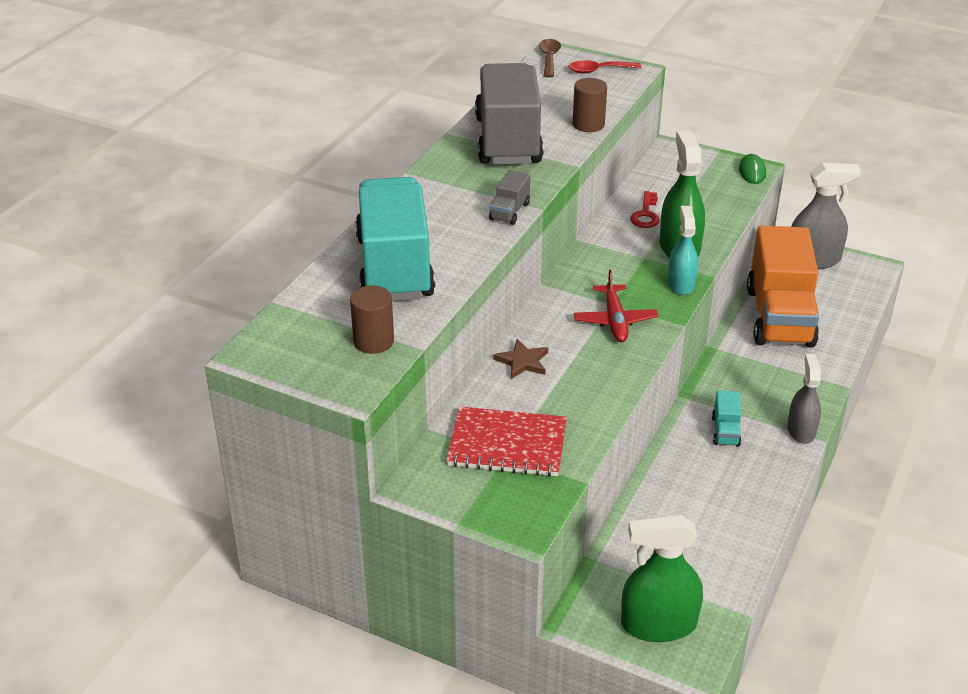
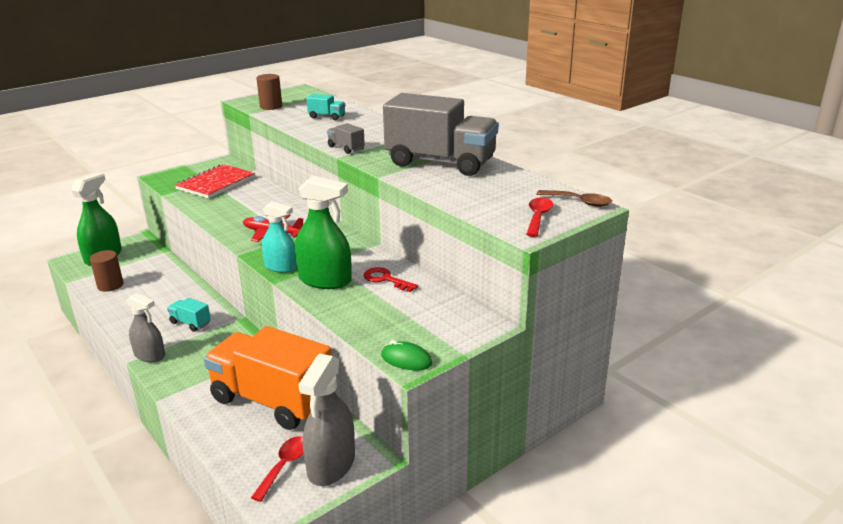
camera: 115 degrees right, 10 degrees down
turquoise truck [355,177,435,301] -> turquoise truck [306,94,345,121], size x0.40
brown star [494,339,548,379] -> none
brown cylinder [573,78,607,132] -> brown cylinder moved to [90,250,123,292]
none -> red spoon [251,436,304,502]

